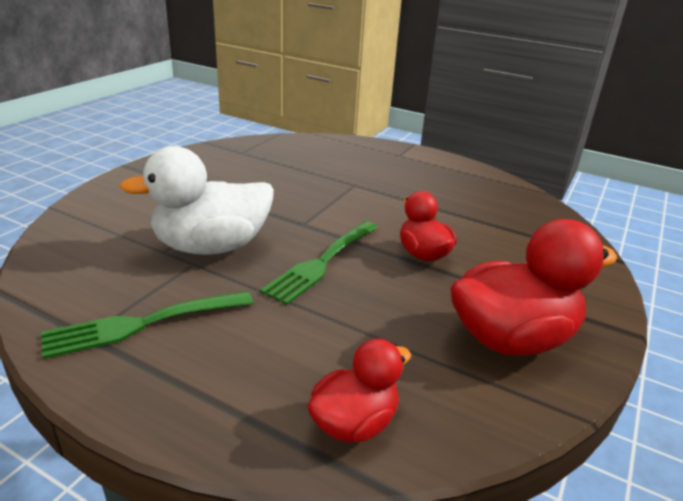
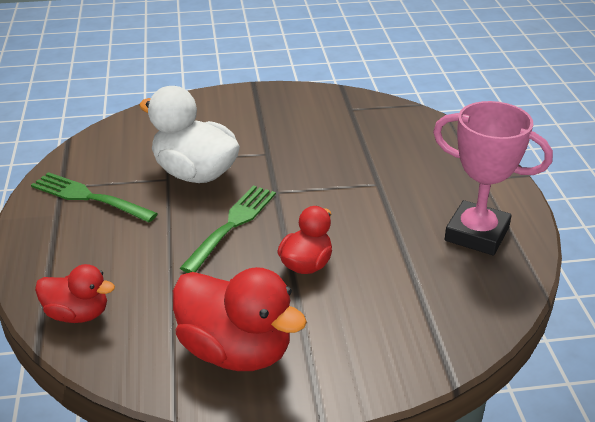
camera: 55 degrees right, 5 degrees up
green fork [260,221,378,305] -> green fork turned 120 degrees clockwise [180,185,276,273]
none -> pink trophy [433,101,553,255]

